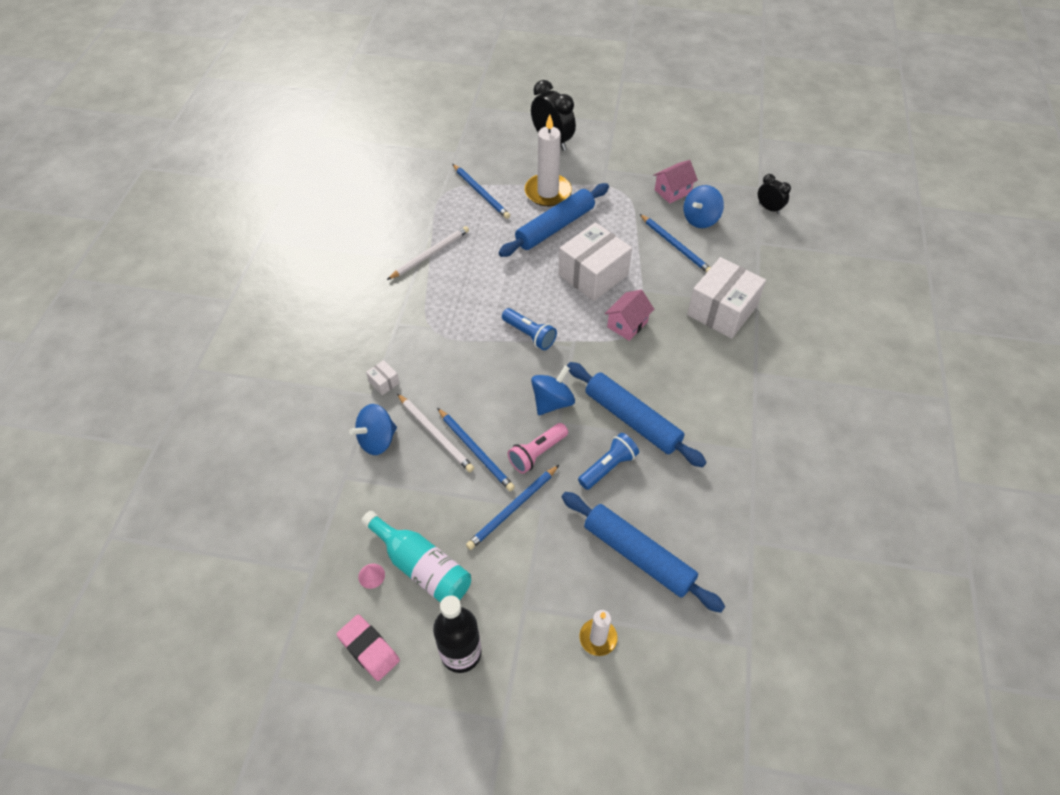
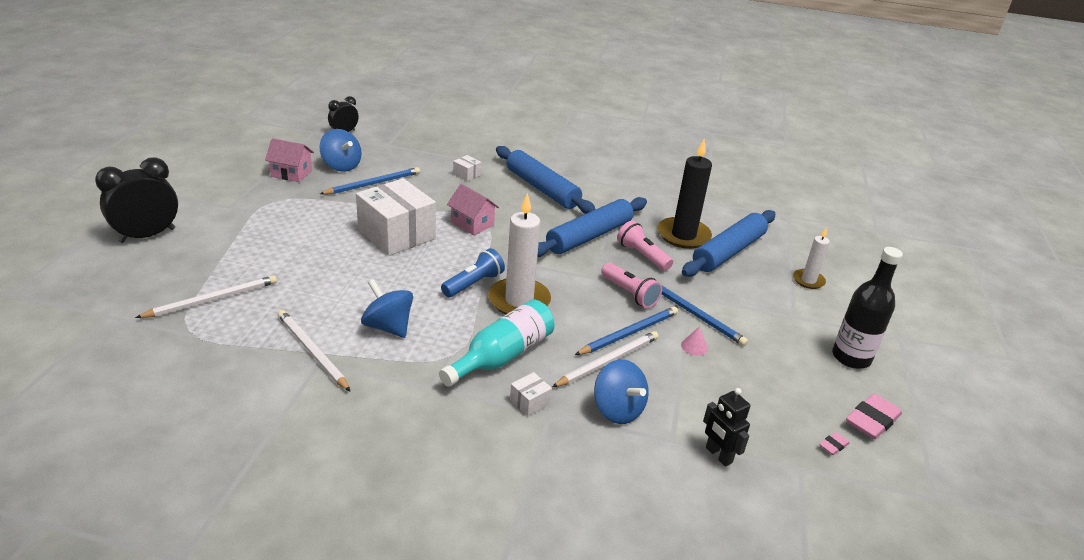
camera: 90 degrees left, 20 degrees down
pink cone [358,564,385,589] -> pink cone moved to [681,326,708,356]
turquoise bottle [361,511,471,603] -> turquoise bottle moved to [439,299,555,387]
blue pencil [452,164,510,219] -> white pencil [135,275,277,318]
blue rolling pin [498,183,609,257] -> blue rolling pin moved to [496,146,596,214]
white candle [525,114,572,206] -> white candle moved to [488,193,551,315]
blue spinning top [531,366,575,415] -> blue spinning top moved to [361,279,413,338]
blue flashlight [578,433,639,490] -> pink flashlight [617,220,673,271]
pink house [653,160,698,204] -> pink house turned 45 degrees counterclockwise [265,138,314,182]
white box [687,257,766,339] -> white box [453,155,481,182], size x0.40
none -> black candle [658,139,712,249]
none -> black robot [703,388,750,466]
none -> pink eraser [819,432,850,455]

